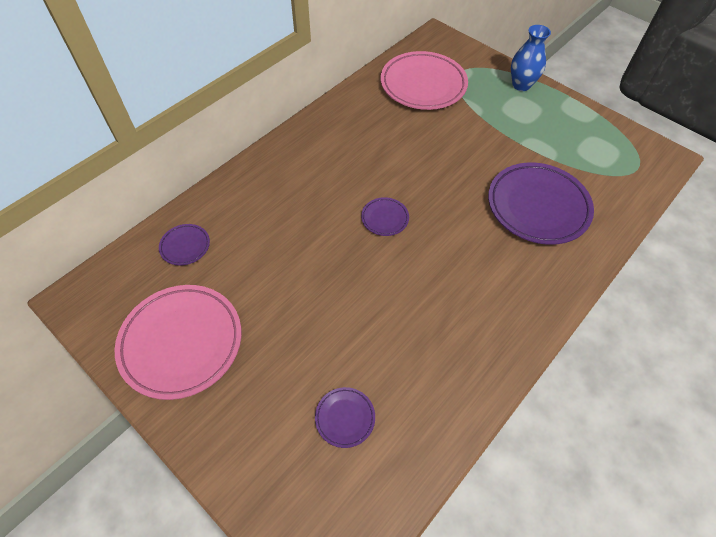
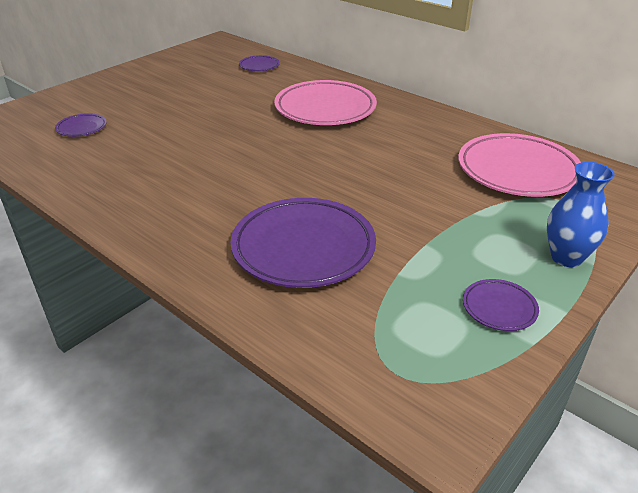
camera: 90 degrees right, 20 degrees down
pink plate [115,285,242,400] -> pink plate moved to [274,80,377,125]
purple plate [361,197,409,236] -> purple plate moved to [463,279,539,331]

